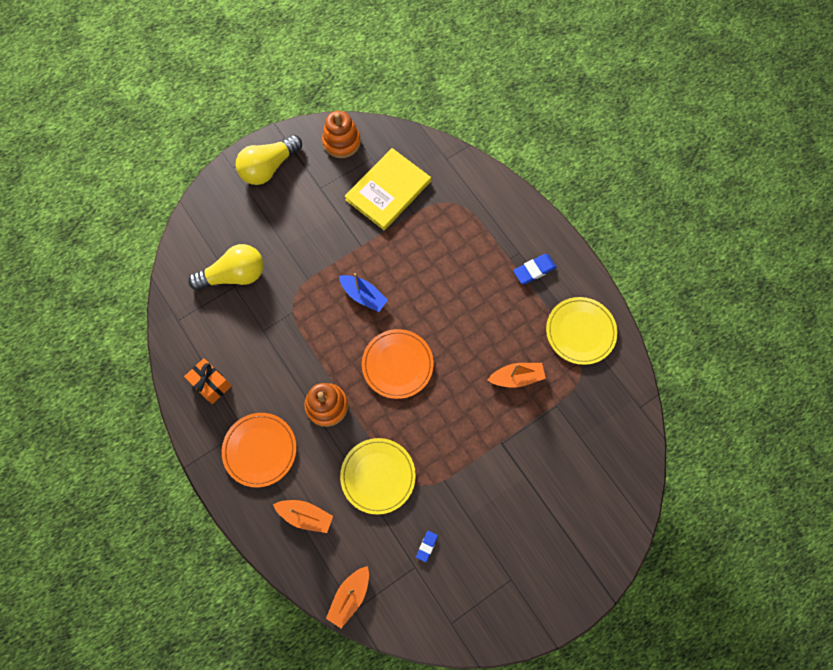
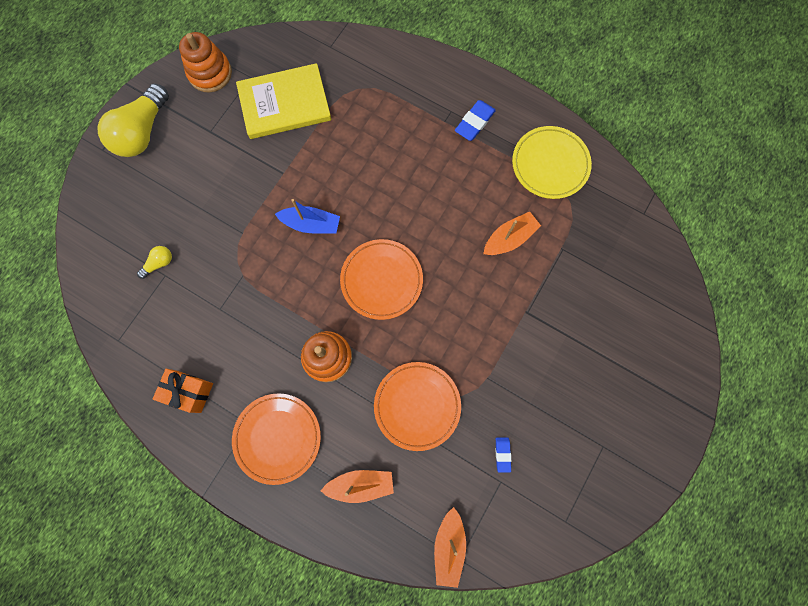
camera: 25 degrees left, 5 degrees up
yellow light bulb [188,244,264,291] -> yellow light bulb [137,246,172,279], size x0.44
yellow plate [340,438,416,515] -> orange plate [374,362,461,451]
yellow book [344,148,431,230] -> yellow book turned 60 degrees clockwise [236,63,332,139]

